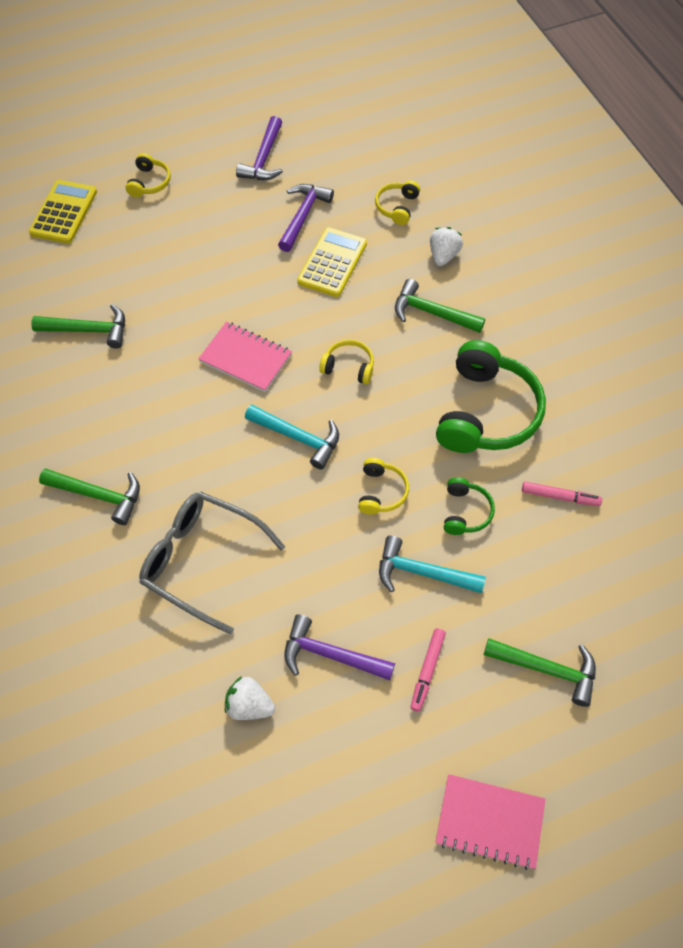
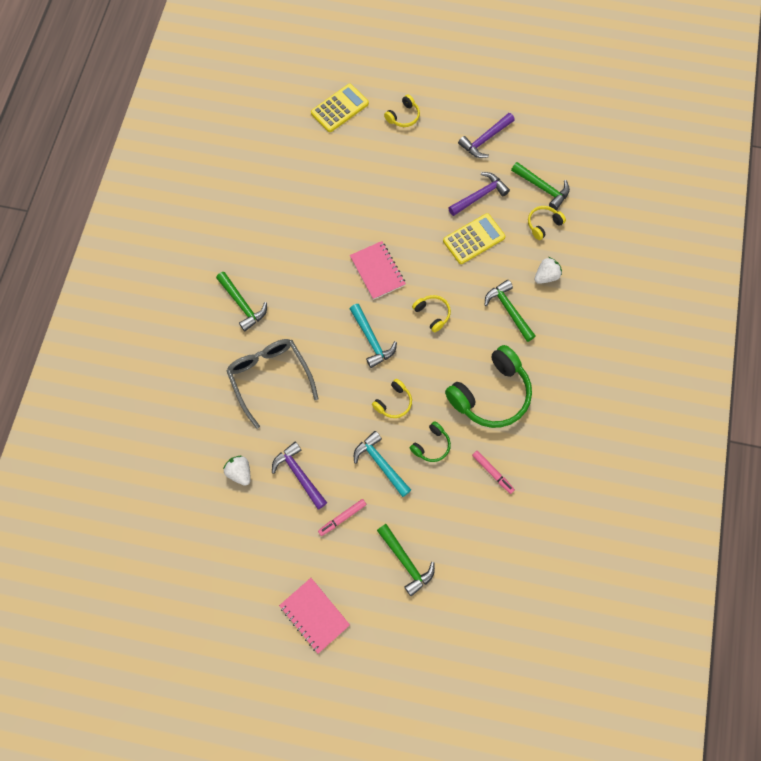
camera: 35 degrees right, 10 degrees up
green hammer [31,304,125,349] -> green hammer moved to [511,162,570,210]

